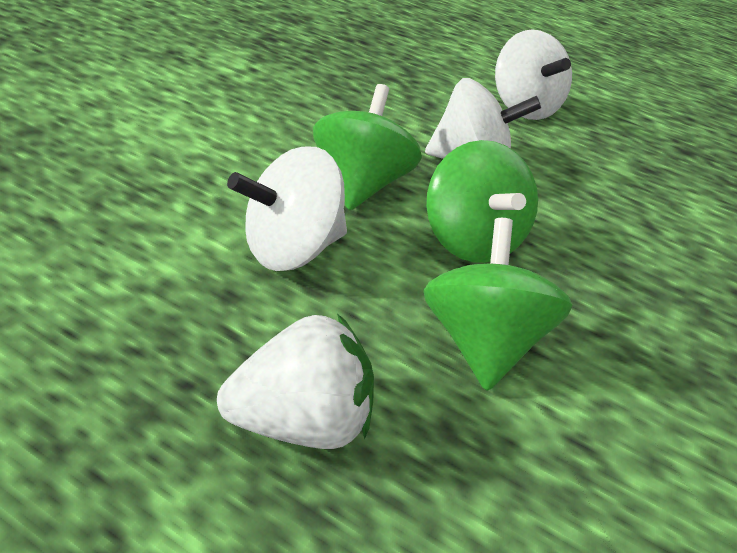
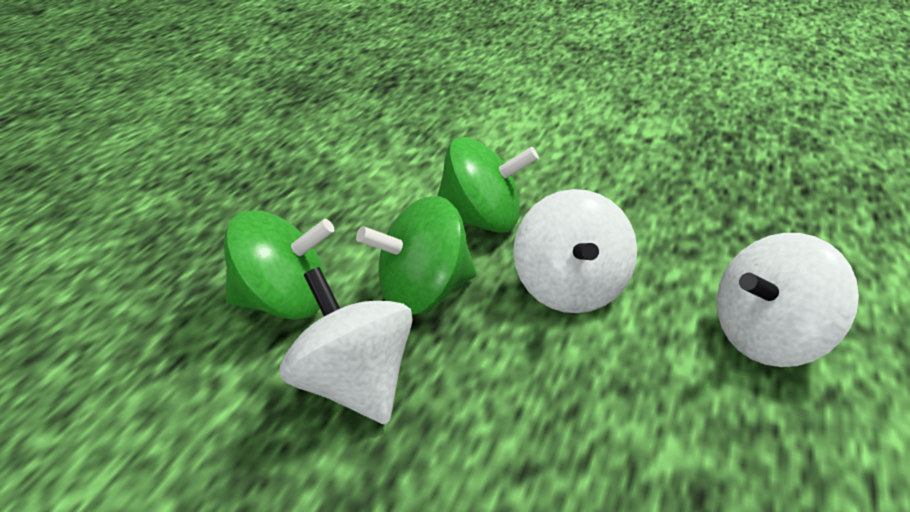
camera: 90 degrees right, 5 degrees down
white strawberry [217,314,374,449] -> none
white spinning top [227,146,347,271] -> white spinning top moved to [280,267,413,425]

